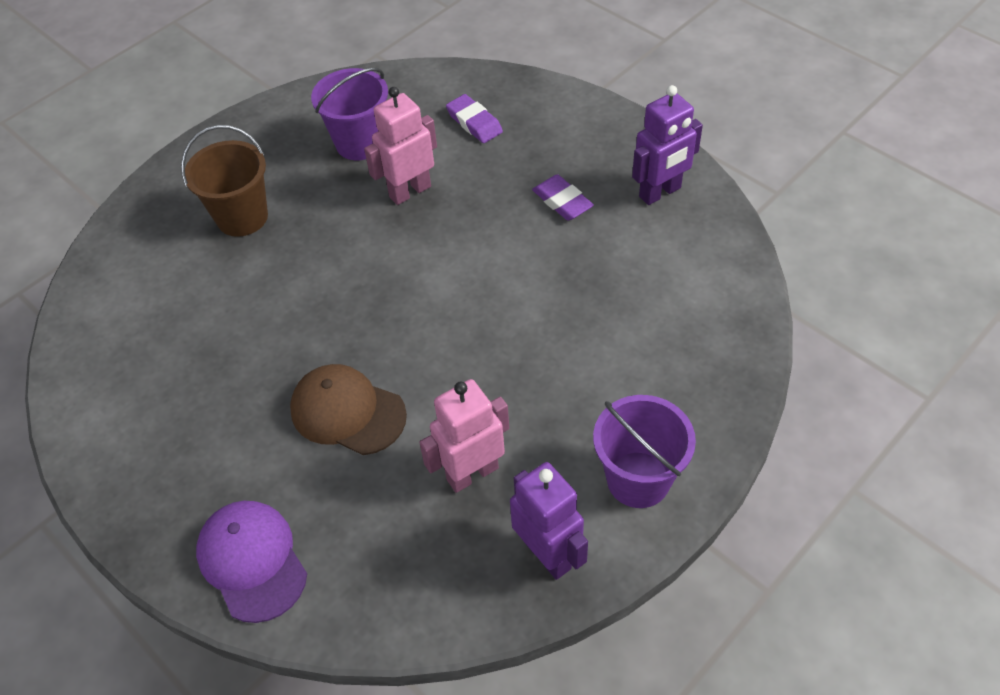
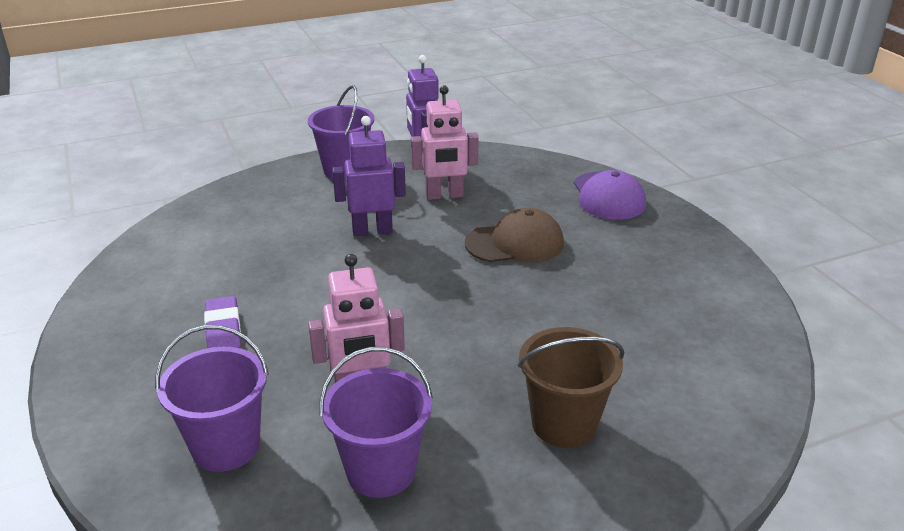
camera: 160 degrees left, 20 degrees down
brown cap [290,364,407,455] -> brown cap turned 60 degrees counterclockwise [465,208,564,262]
purple eraser [446,94,503,143] -> purple bucket [155,325,269,472]
purple robot [632,85,703,205] -> purple robot moved to [332,116,406,236]

